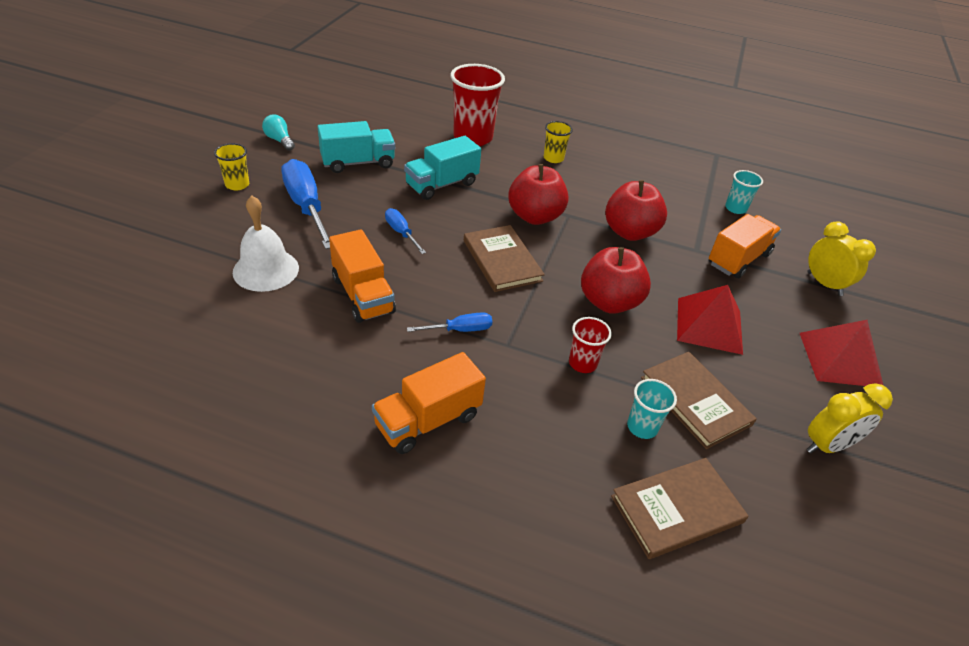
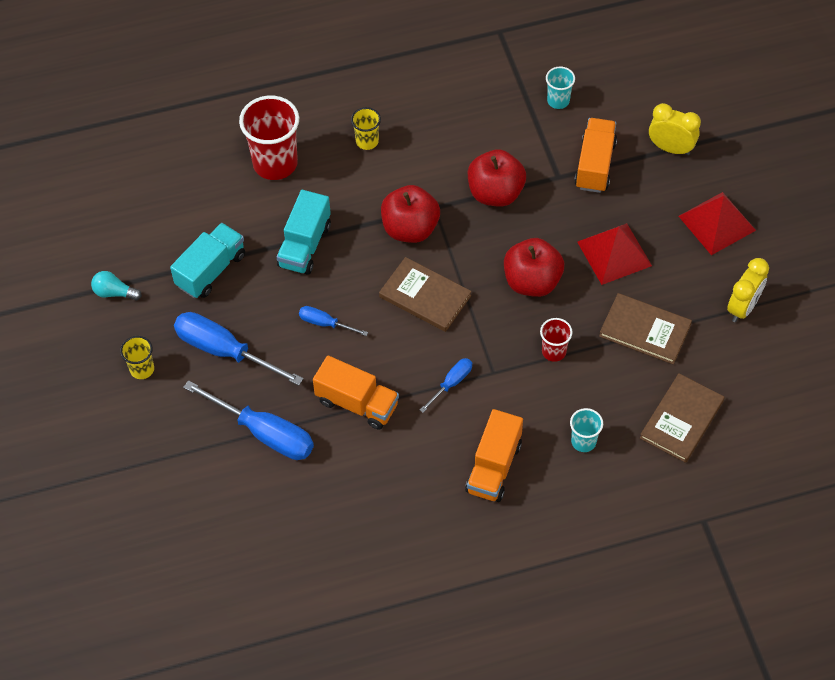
camera: 30 degrees left, 15 degrees up
white bell [233,196,299,292] -> blue screwdriver [183,380,314,460]
turquoise cup [627,379,677,439] -> turquoise cup moved to [570,408,603,452]

